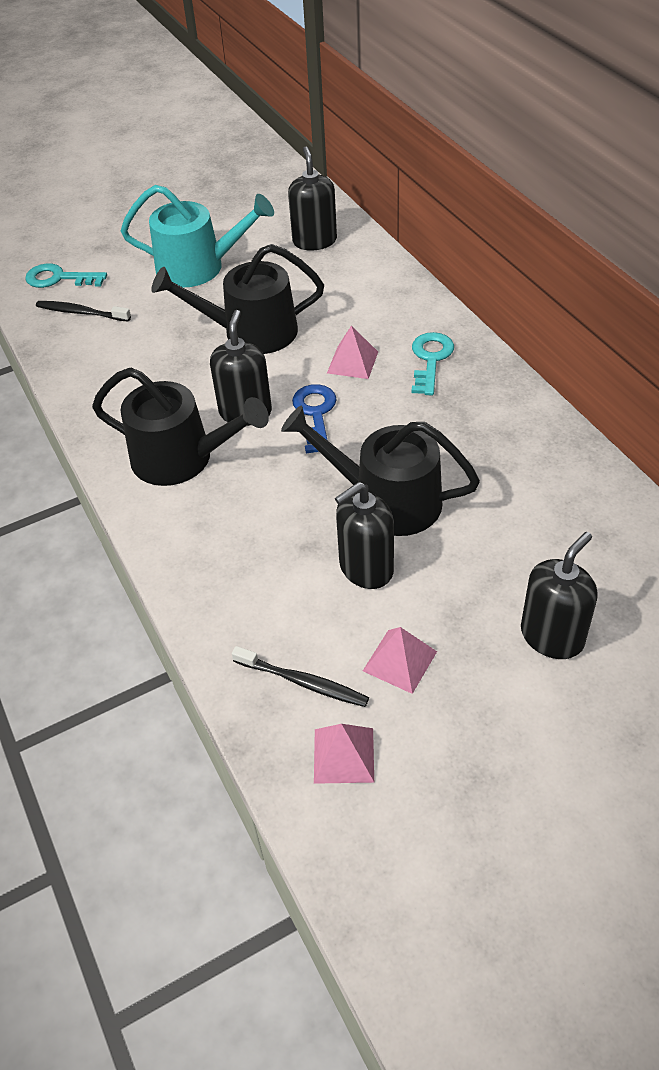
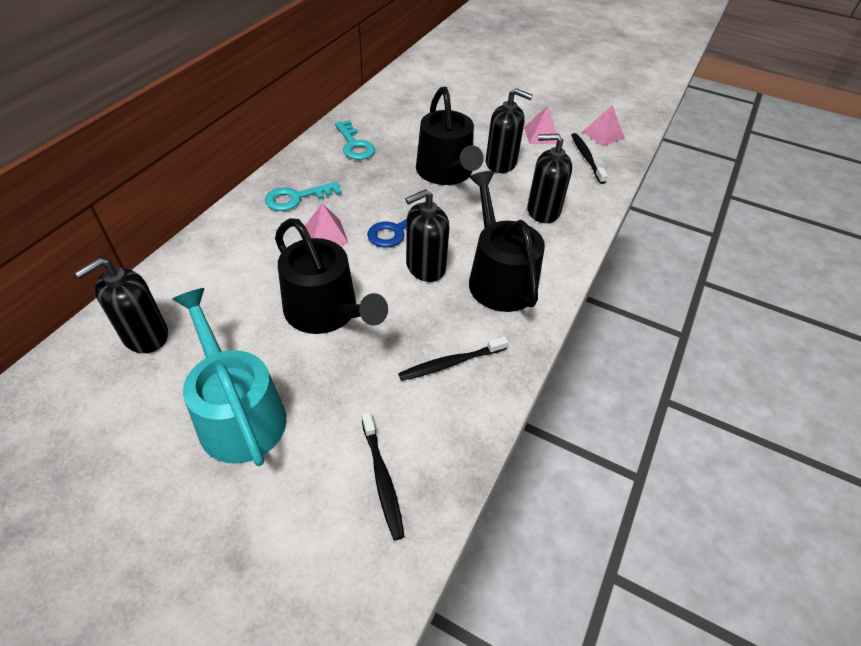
camera: 130 degrees left, 0 degrees up
turquoise key [25,263,107,288] -> turquoise key moved to [335,120,375,160]
black soap dispenser [521,532,598,659] -> black soap dispenser moved to [527,133,572,223]
none -> black toothbrush [398,336,508,381]

